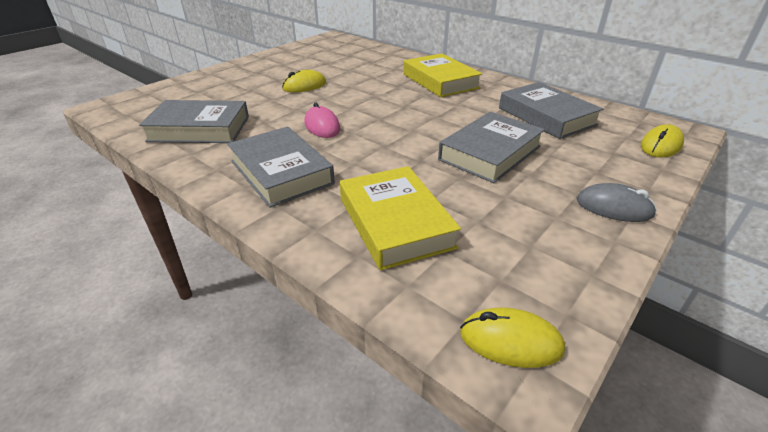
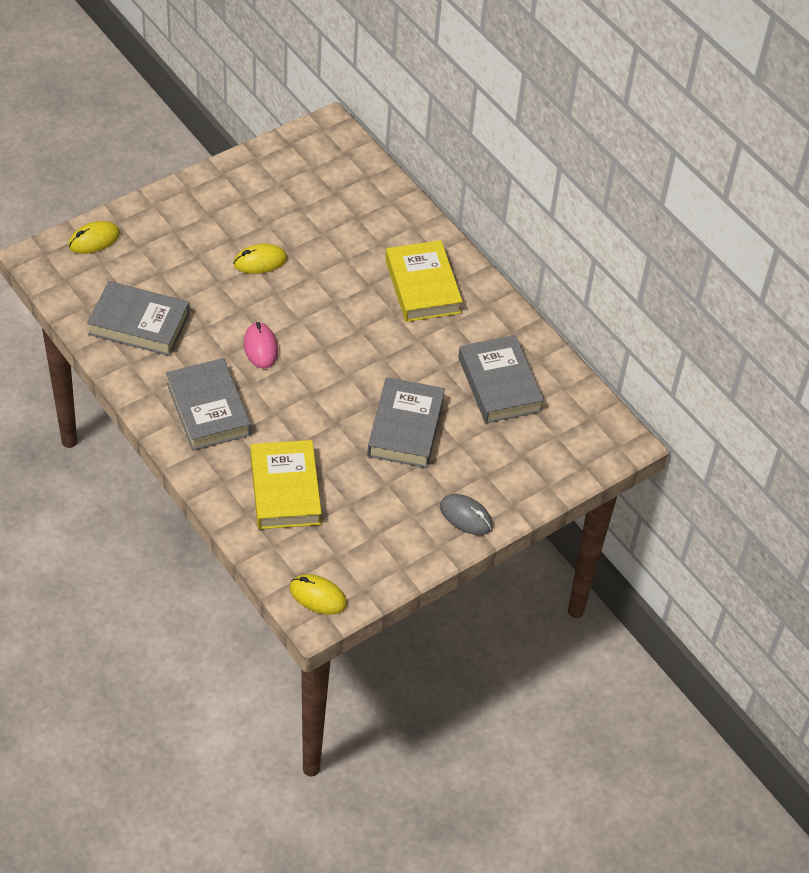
camera: 10 degrees right, 15 degrees up
grey book [438,112,545,183] -> grey book turned 45 degrees counterclockwise [367,377,445,468]
yellow mouse [641,124,684,158] -> yellow mouse moved to [68,221,120,254]

